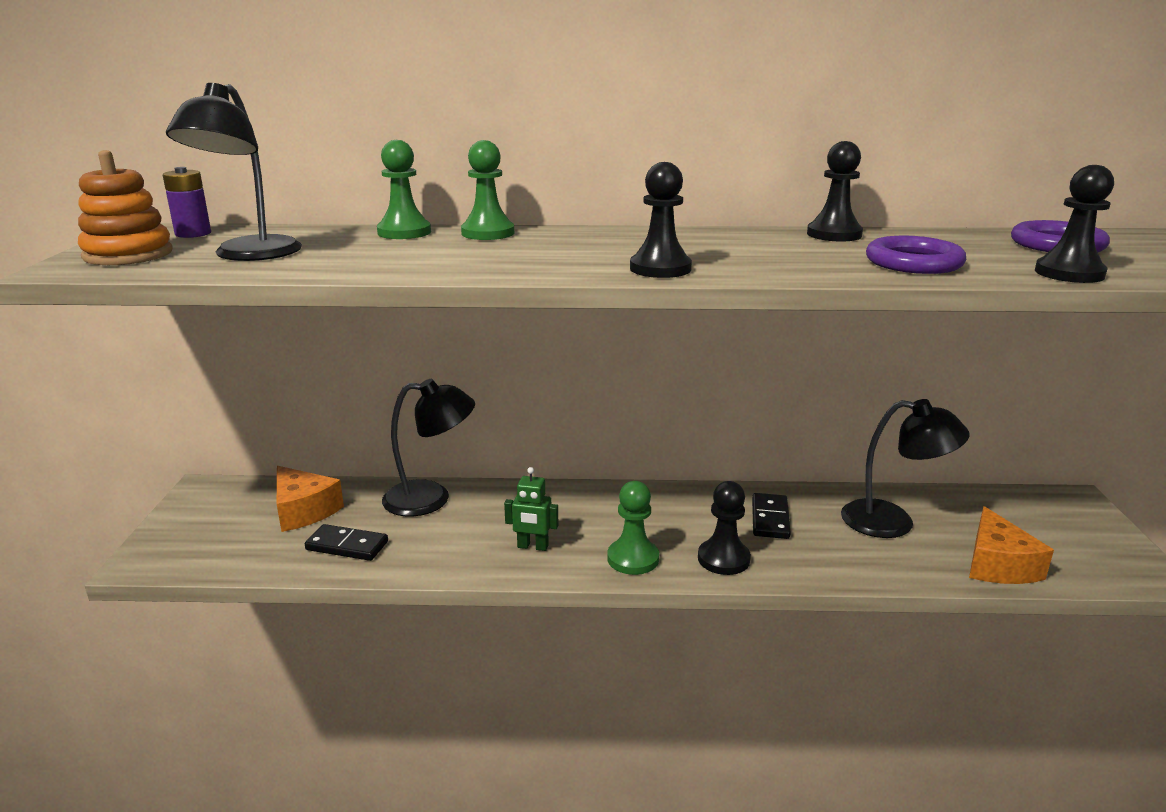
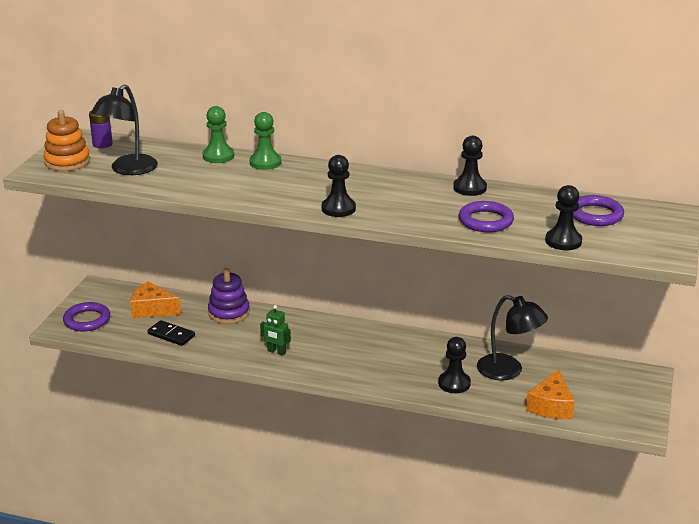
camera: 15 degrees right, 5 degrees up
orange cheese [277,466,344,532] -> orange cheese turned 135 degrees clockwise [130,281,181,318]
black lamp [382,379,475,517] -> purple stacking toy [208,268,250,324]
green pawn [607,481,659,575] -> none
black pawn [698,481,751,575] -> black pawn moved to [438,337,471,393]
black domino [752,493,791,539] -> none
none -> purple ring [63,302,110,331]

